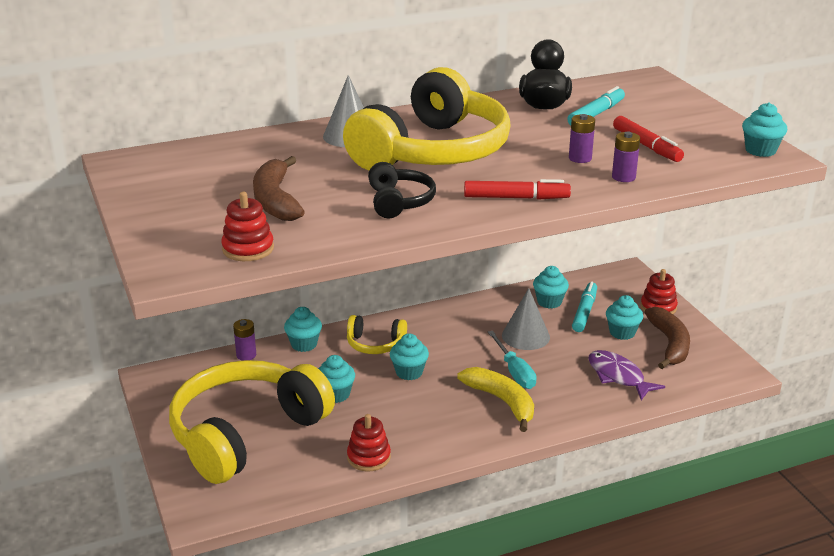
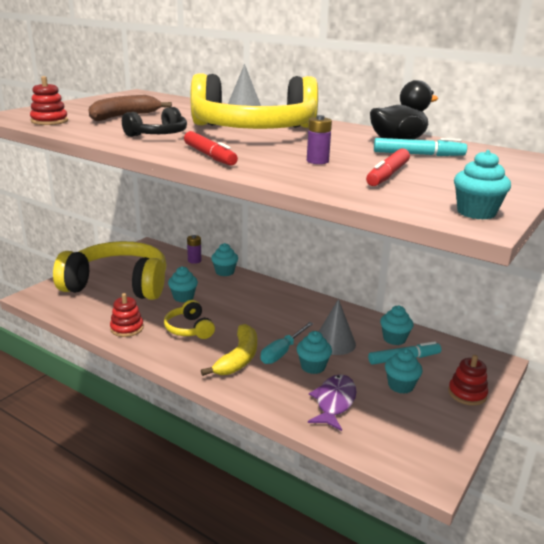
camera: 55 degrees right, 5 degrees down
yellow headphones [347,315,407,354] -> yellow headphones moved to [164,300,215,339]
turquoise cupcake [390,333,429,380] -> turquoise cupcake moved to [297,331,332,374]
purple battery [612,132,640,182] -> none
brown banana [645,307,690,369] -> none

